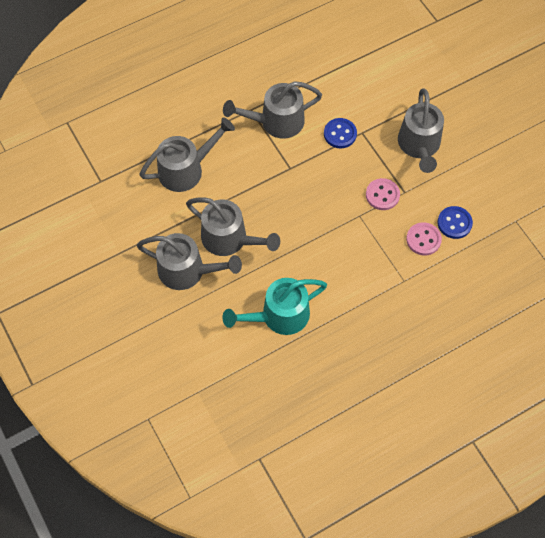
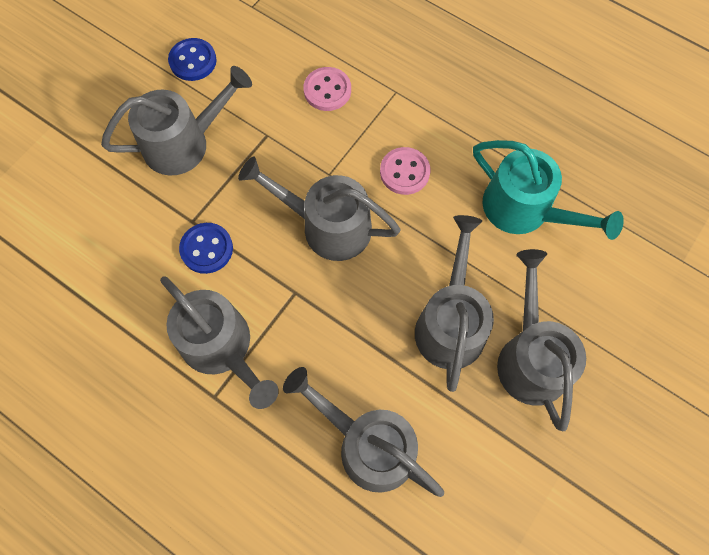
camera: 115 degrees left, 5 degrees up
pink button [366,178,400,210] -> pink button moved to [380,147,430,195]
blue button [437,206,473,239] -> blue button moved to [168,38,217,81]
none -> grey watering can [238,156,401,261]

